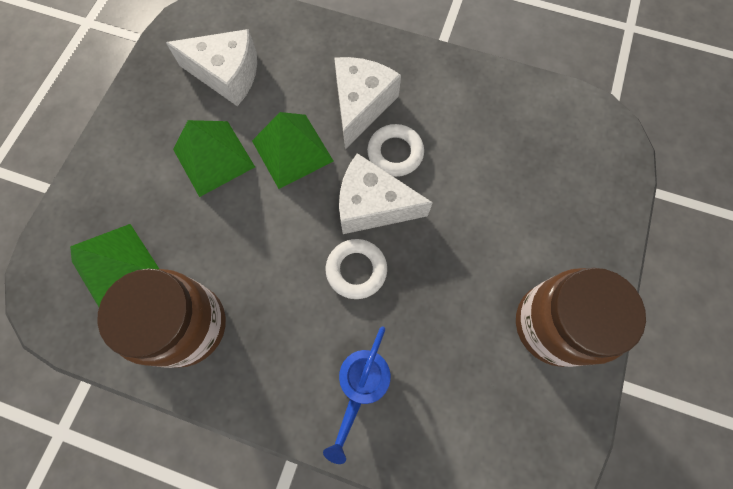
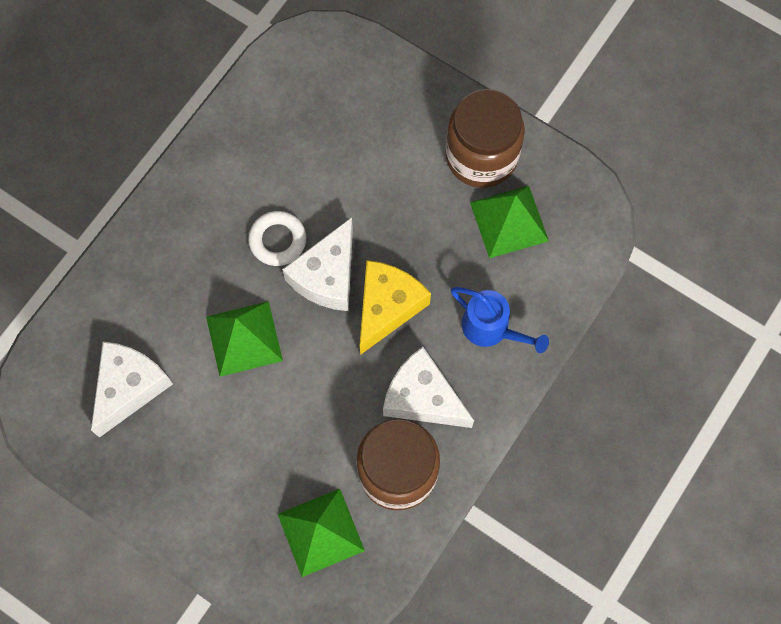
camera: 75 degrees left, 0 degrees up
green pyramid [173,120,255,197] -> green pyramid moved to [470,186,549,258]
white ring [325,239,387,299] -> yellow cheese [360,260,431,355]
white cheese [334,57,401,149] -> white cheese moved to [383,347,474,428]

